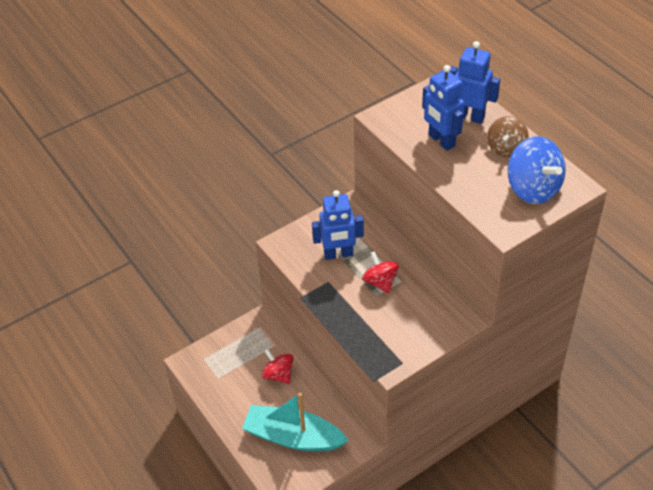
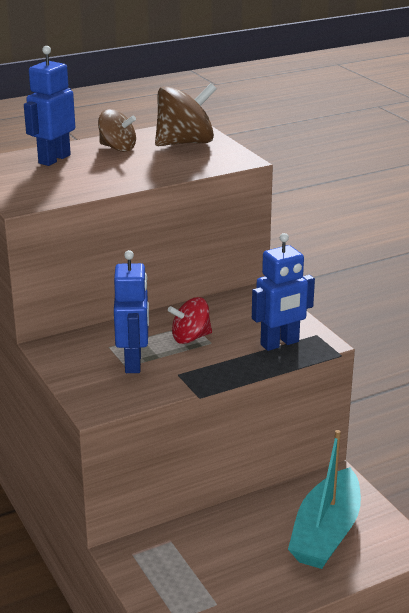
camera: 85 degrees left, 20 degrees down
red spinning top [262,349,293,384] -> none
blue robot [422,65,465,151] -> blue robot moved to [252,233,315,351]
blue spinning top [508,136,566,204] -> brown spinning top [155,83,217,146]

